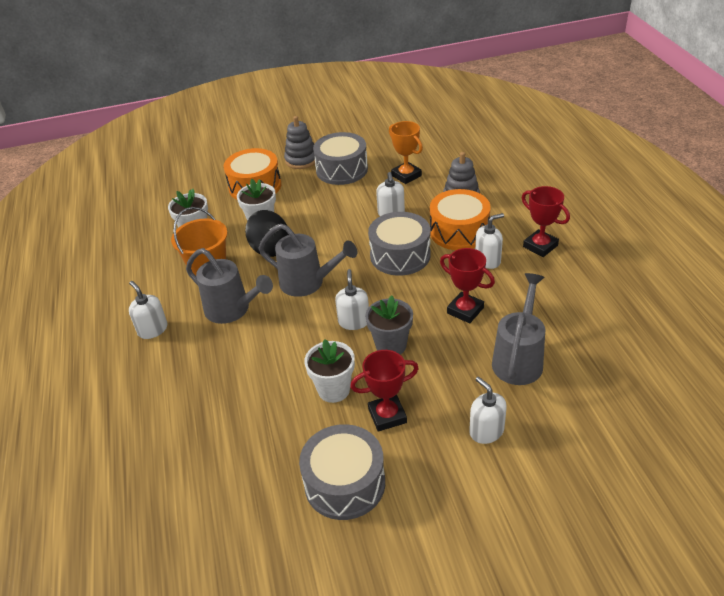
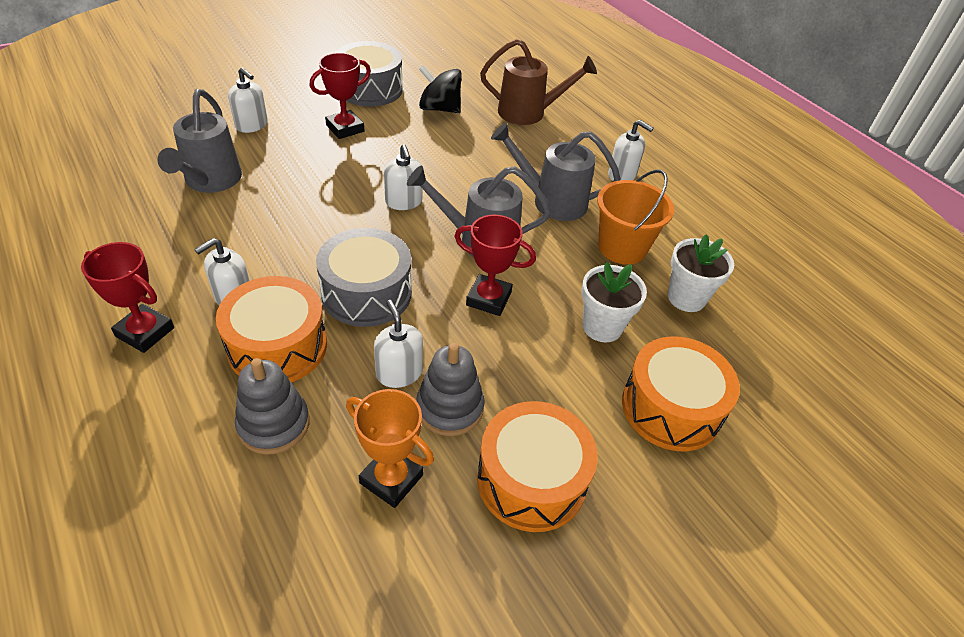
camera: 155 degrees right, 5 degrees up
black spinning top [245,210,289,257] -> black spinning top moved to [419,65,462,113]
grey stacking toy [284,116,317,169] -> grey stacking toy moved to [416,343,485,436]
white flower pot [304,339,355,403] -> none
grey drum [313,132,368,185] -> orange drum [477,401,598,532]
grey flower pot [365,296,413,355] -> none
red trophy [440,248,495,323] -> red trophy moved to [454,215,536,316]
none -> brown watering can [480,39,597,125]

